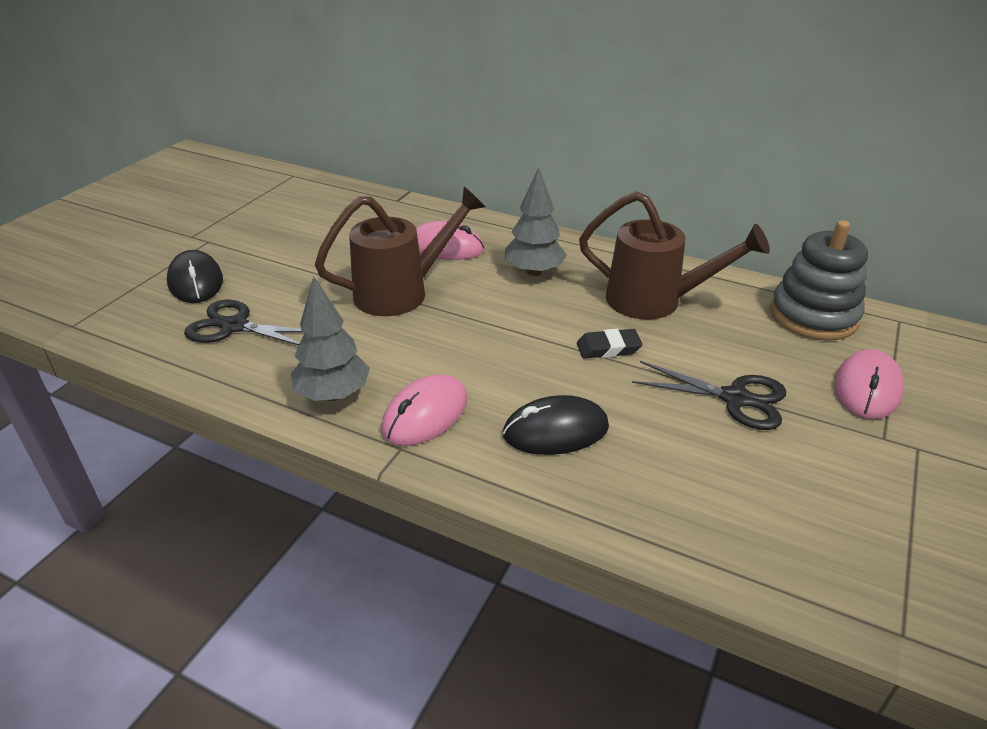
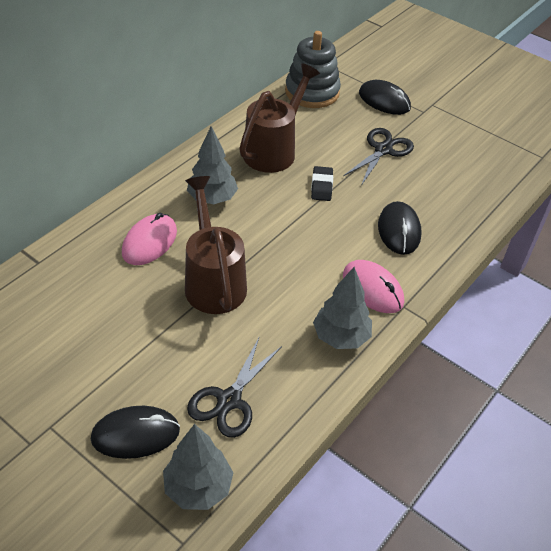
camera: 80 degrees left, 10 degrees up
pink mouse [835,349,904,419] -> black mouse [359,80,411,115]
none -> grey tree [163,424,234,510]

